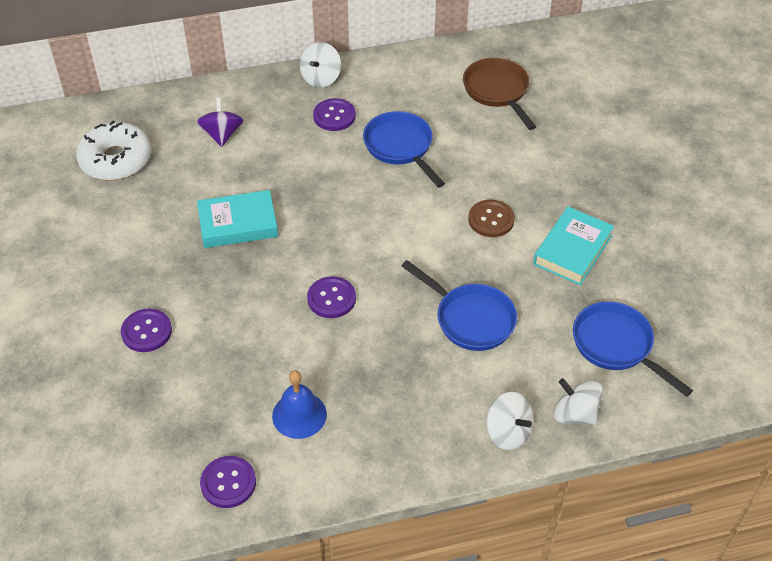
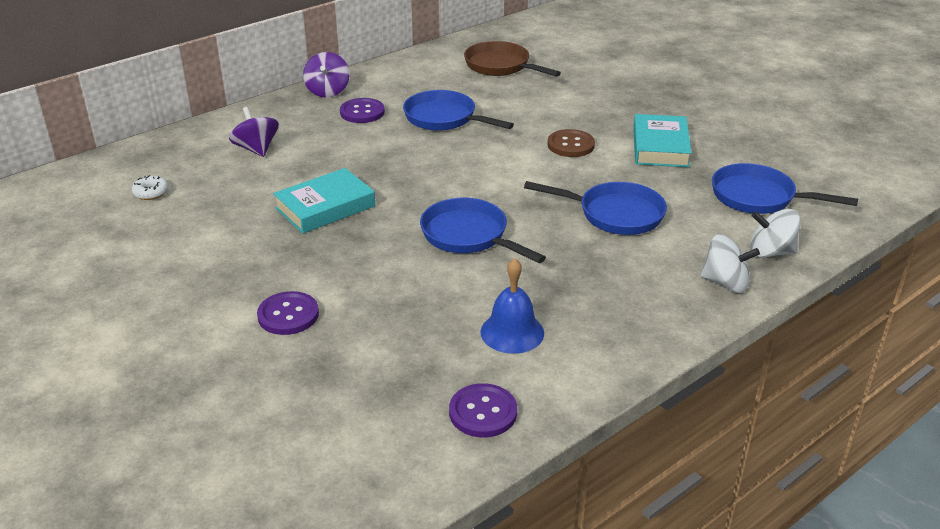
camera: 25 degrees left, 15 degrees down
white donut [76,121,151,181] -> white donut [132,175,169,200], size x0.42
white spinning top [300,42,341,88] -> purple spinning top [303,52,350,97]
purple button [307,276,356,318] -> blue pan [420,198,546,263]

